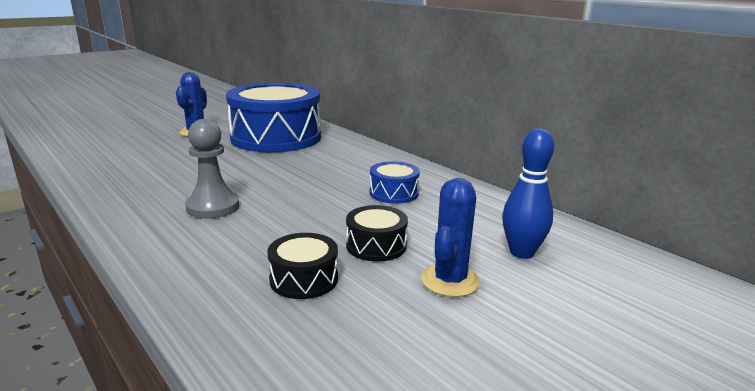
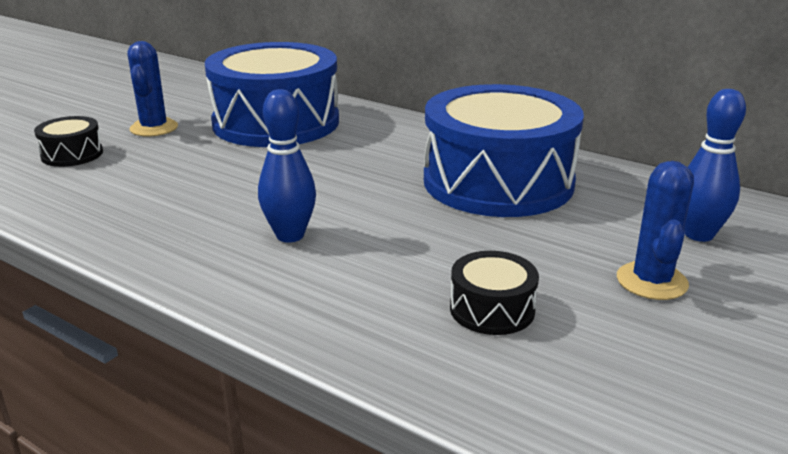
camera: 15 degrees left, 5 degrees up
grey pawn [185,119,239,219] -> blue bowling pin [258,89,316,243]
black drum [346,205,408,262] -> black drum moved to [34,116,103,167]
blue drum [370,161,420,204] -> blue drum [424,84,584,217], size x2.37

